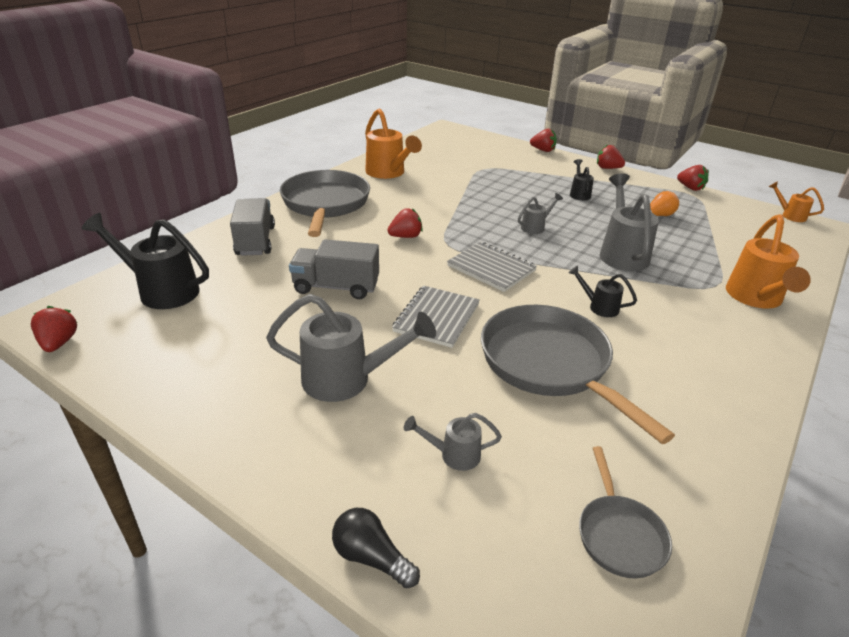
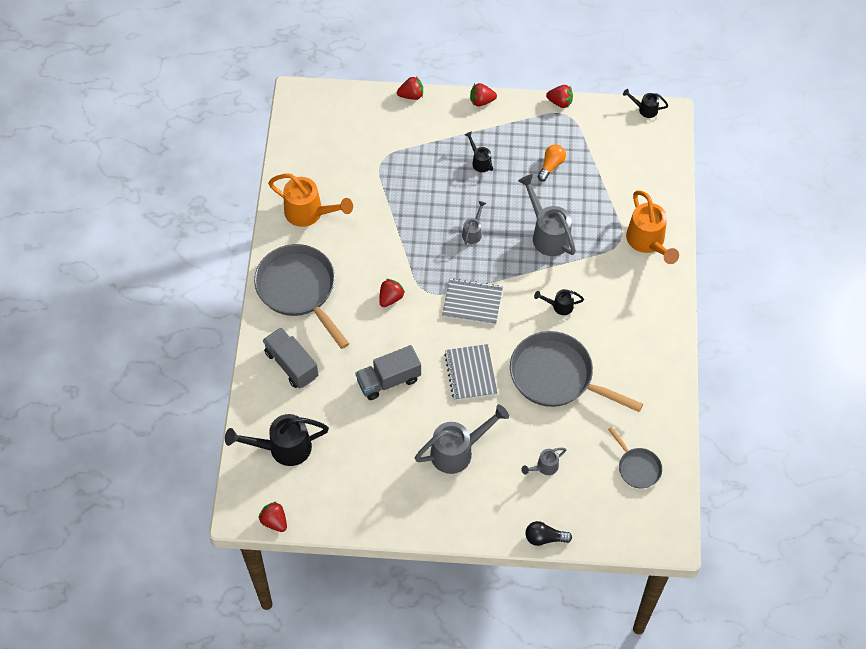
camera: 30 degrees left, 25 degrees up
orange watering can [769,181,824,222] -> black watering can [623,89,668,118]

